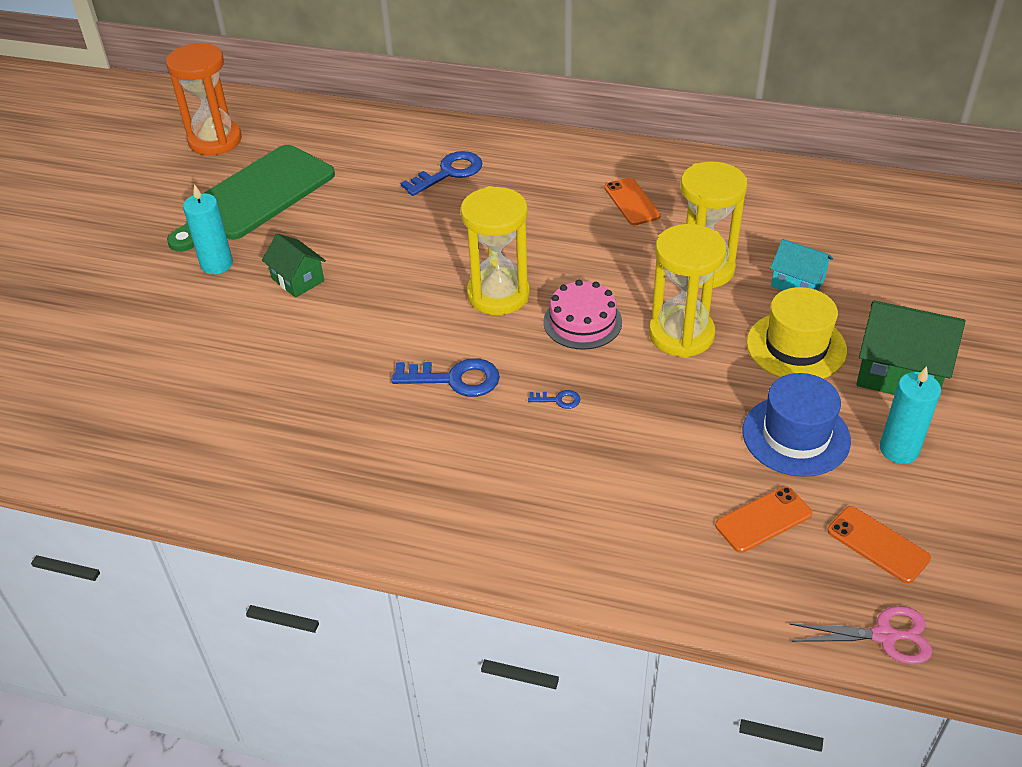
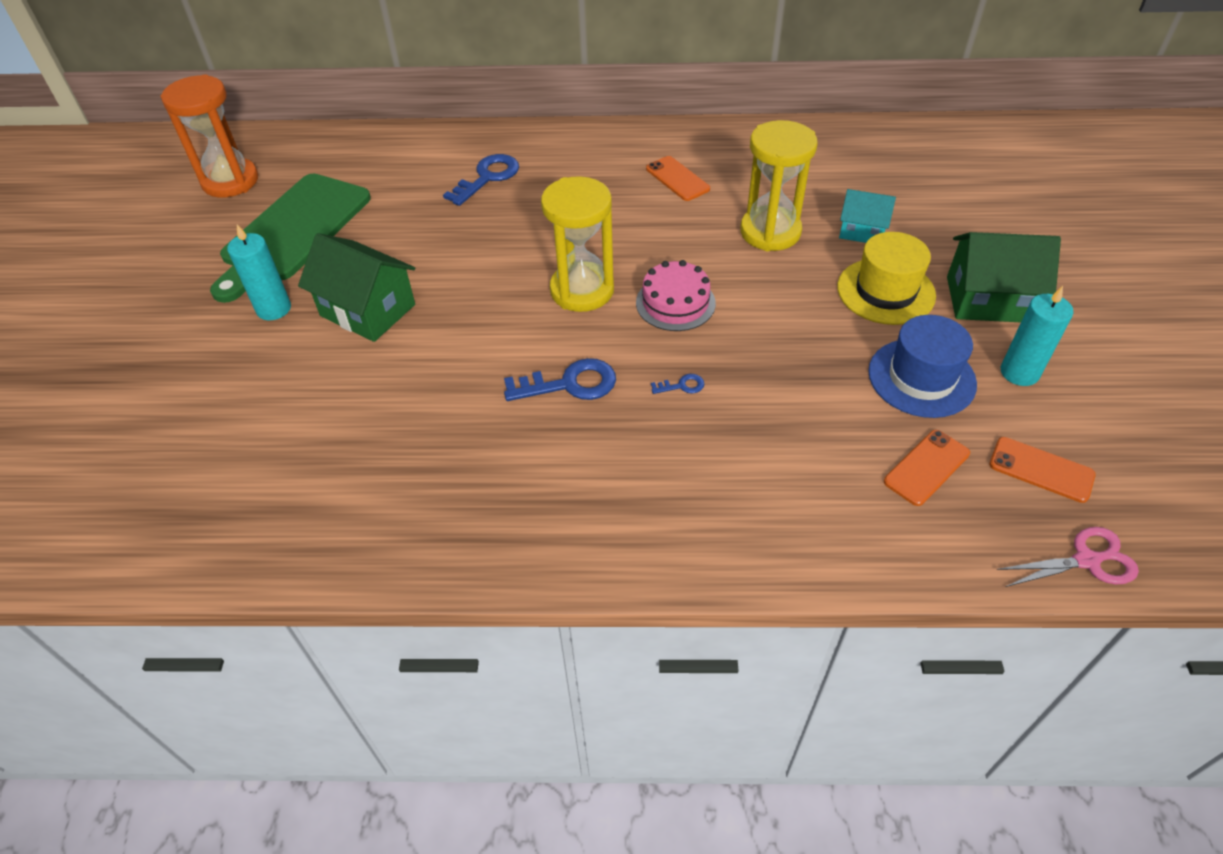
camera: 15 degrees left, 5 degrees up
green house [262,234,326,298] -> green house [298,233,415,342], size x1.65
yellow hourglass [649,224,726,358] -> none

